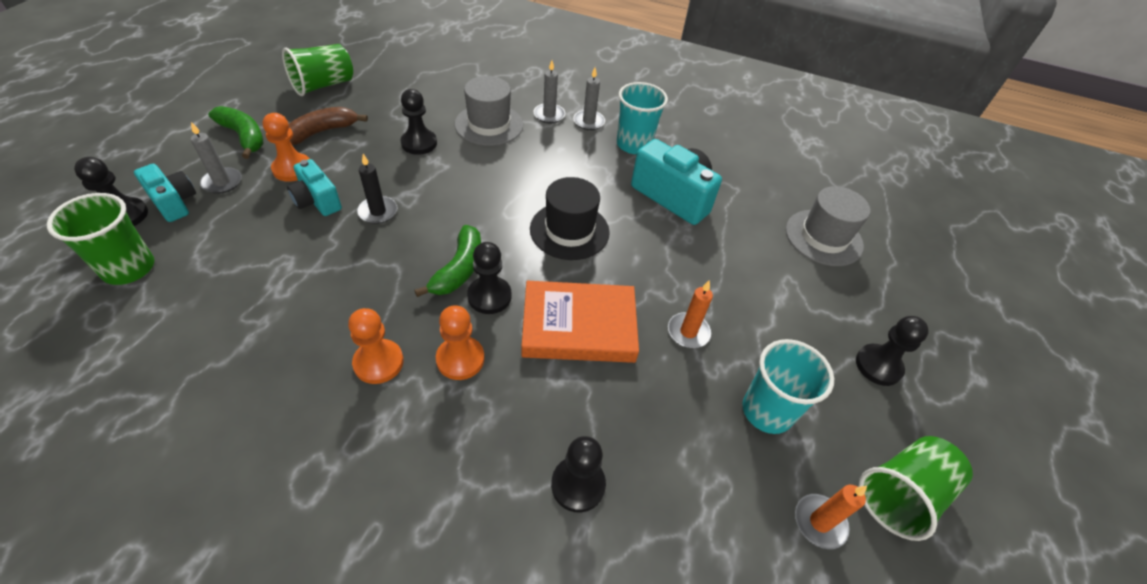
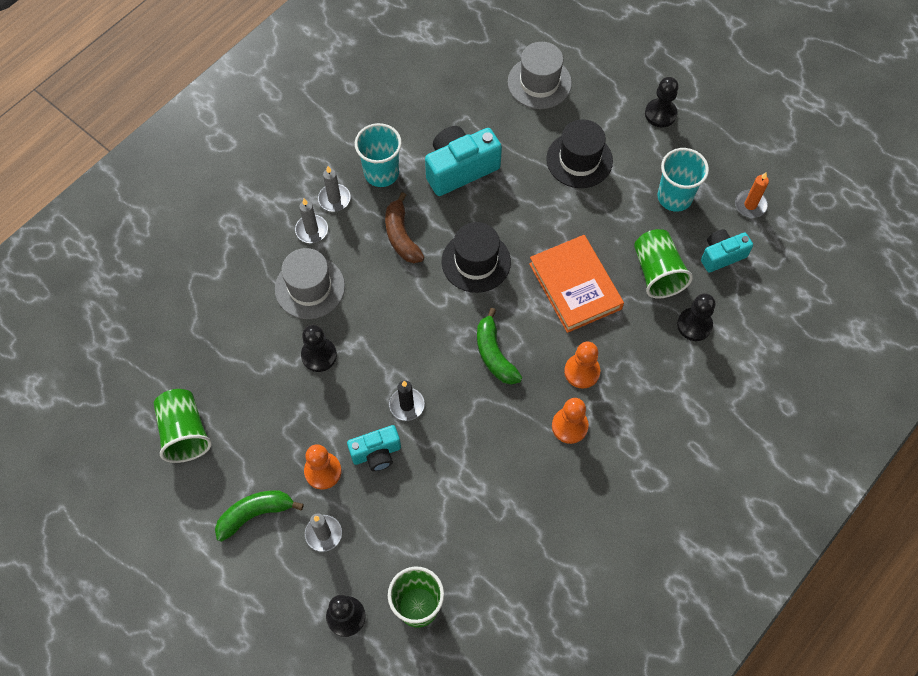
camera: 65 degrees left, 15 degrees up
turquoise camera [134,164,196,222] -> turquoise camera moved to [701,229,753,273]
brown banana [289,107,368,145] -> brown banana moved to [385,192,424,263]
green banana [414,225,481,297] -> green banana turned 150 degrees counterclockwise [477,308,522,385]
black pawn [467,242,512,314] -> none
orange book [521,281,639,363] -> orange book turned 45 degrees counterclockwise [529,235,624,333]
orange candle [668,280,713,348] -> none
green cup [858,436,973,541] -> green cup moved to [634,229,693,299]
none -> black hat [546,119,613,188]

